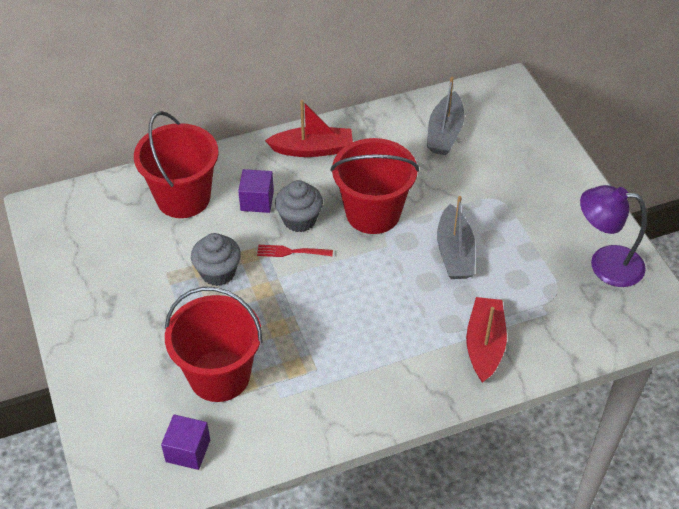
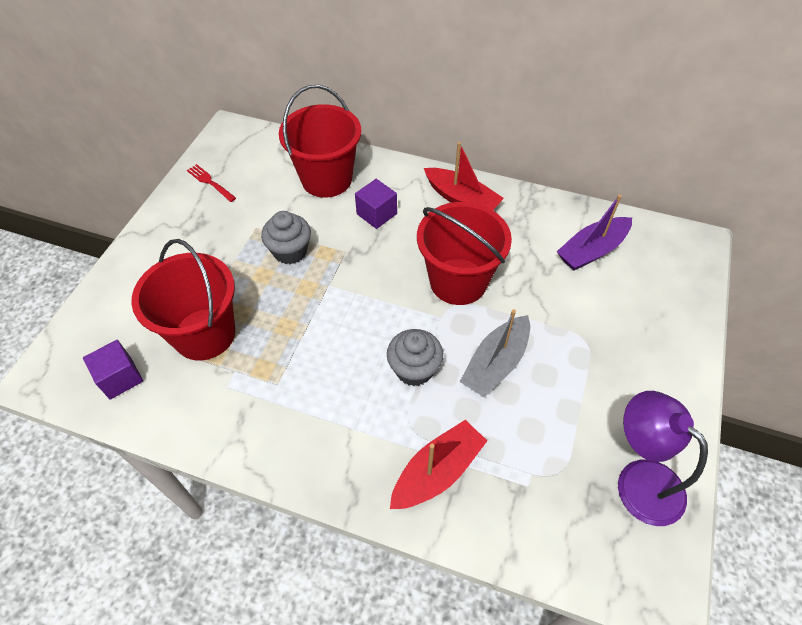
camera: 40 degrees right, 5 degrees up
red fork [257,245,333,257] -> red fork moved to [187,164,236,202]
grey cupcake [275,180,323,232] -> grey cupcake moved to [387,329,443,386]
grey boat [427,77,464,155] -> purple boat [556,194,632,271]

